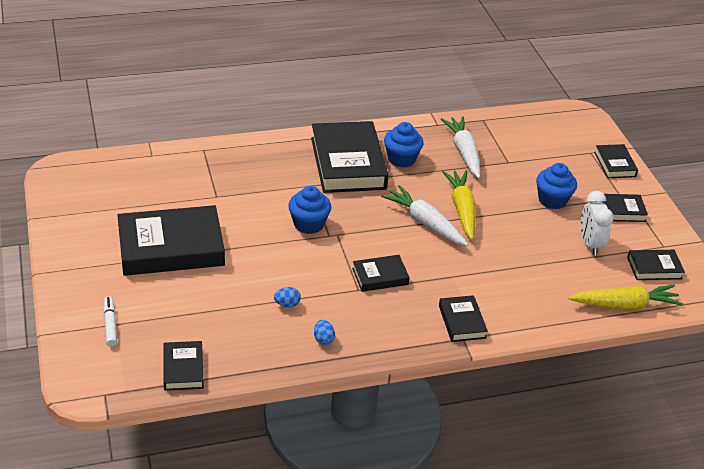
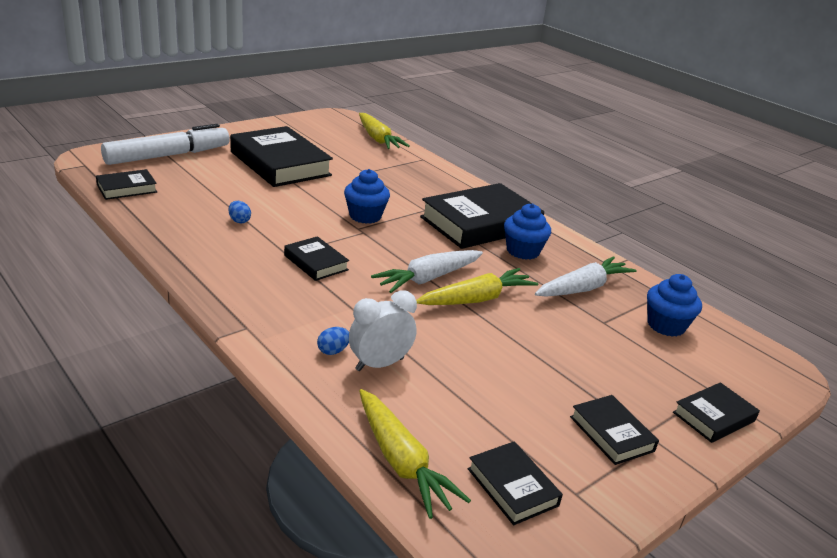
camera: 65 degrees right, 10 degrees down
white marker [103,296,117,347] -> white marker [101,124,230,165], size x2.31
blue egg [314,320,335,345] -> blue egg moved to [317,327,349,355]
white carrot [381,185,468,246] -> white carrot turned 150 degrees counterclockwise [371,250,483,293]
black book [439,295,488,342] -> none
blue cupcake [536,163,577,209] -> blue cupcake moved to [647,274,702,337]
white clock [581,191,614,256] -> white clock moved to [349,291,417,371]
none -> yellow carrot [359,113,410,149]

